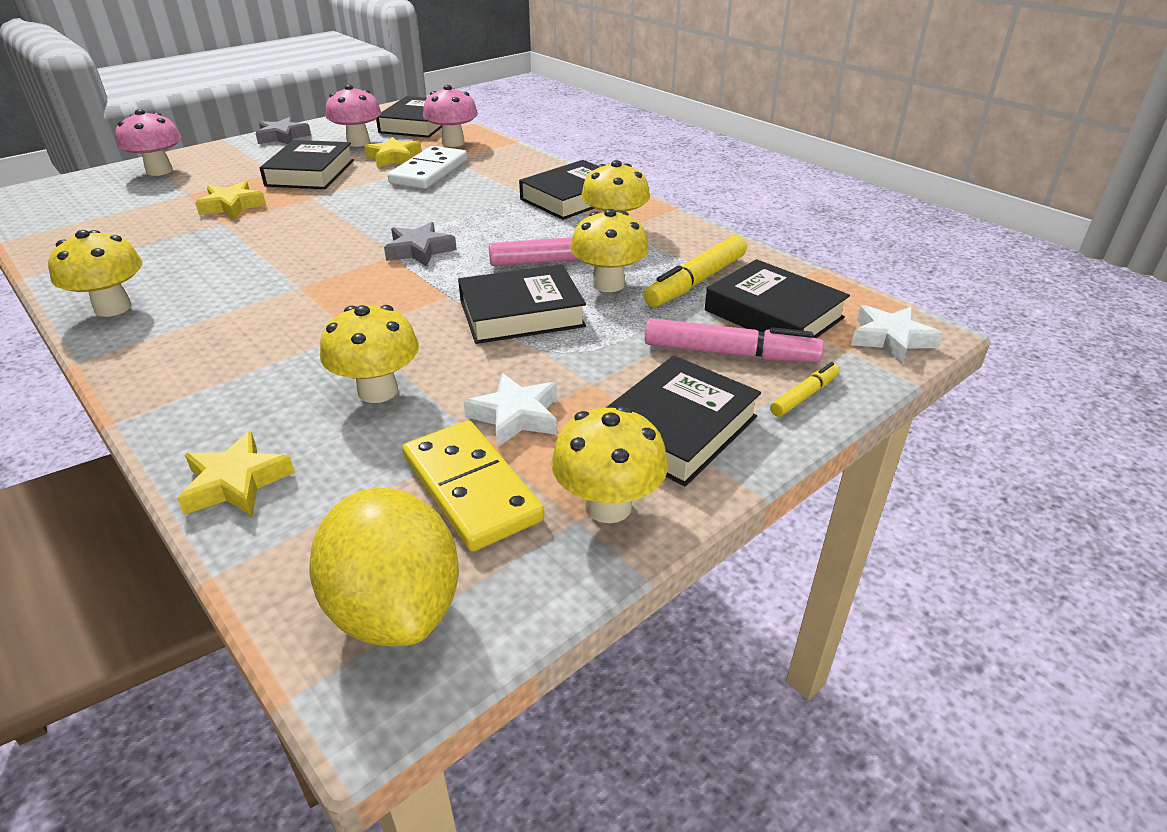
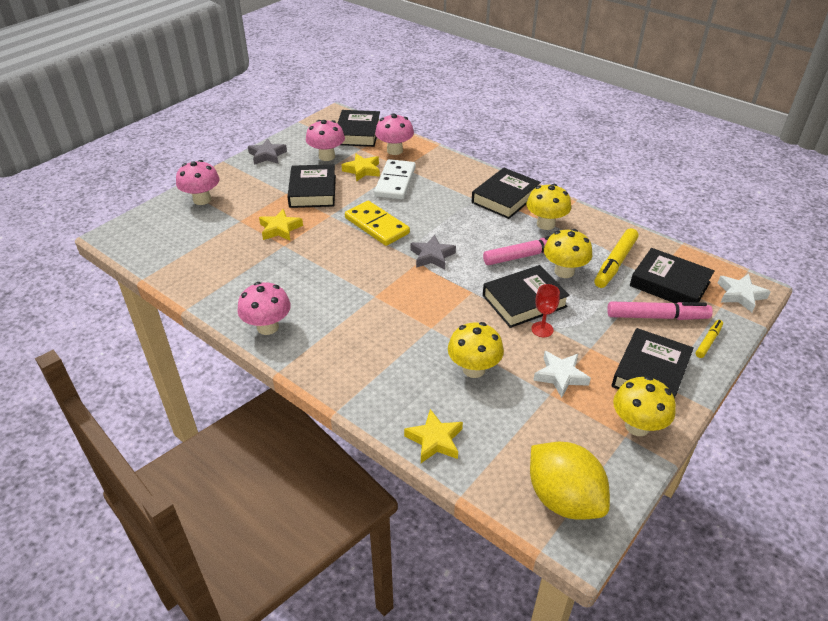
camera: 10 degrees left, 5 degrees up
yellow mushroom [48,230,142,317] -> pink mushroom [237,282,291,335]
yellow domino [402,420,544,552] -> yellow domino moved to [345,201,410,246]
none -> red goblet [531,284,560,338]

